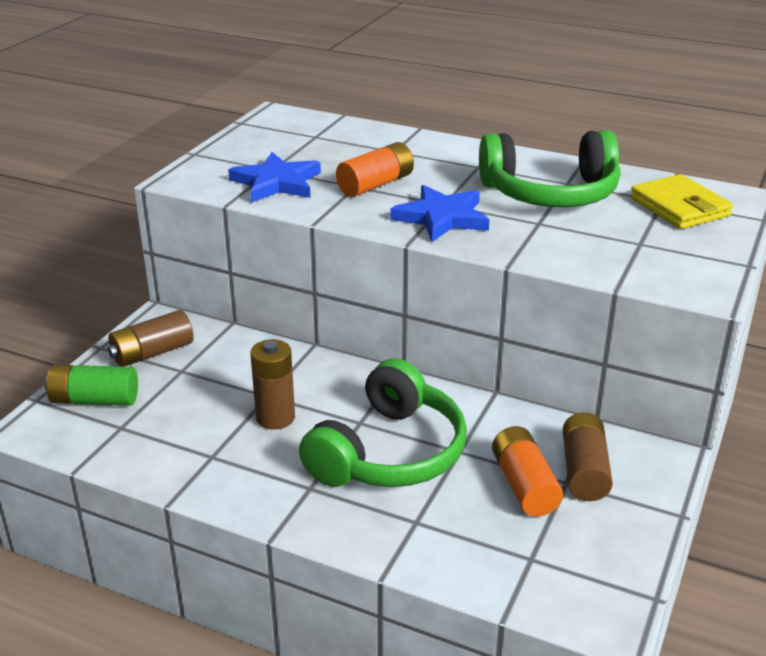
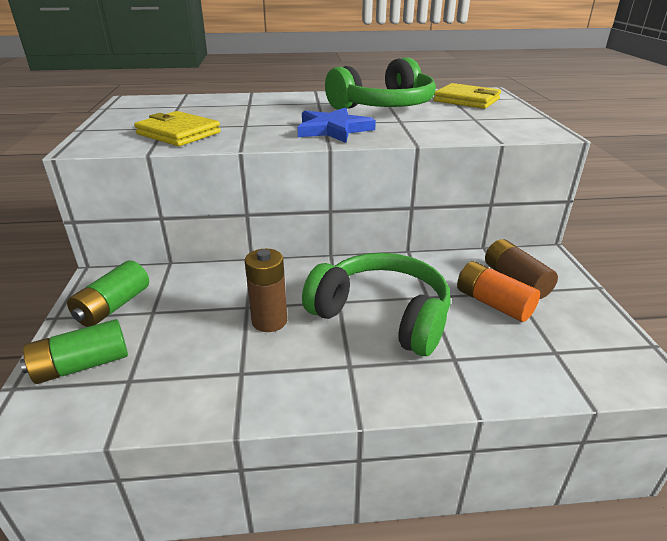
camera: 30 degrees left, 0 degrees up
brown battery [108,310,194,367] -> green battery [67,260,149,327]
blue star [228,152,321,203] -> yellow wallet [134,111,221,146]
green headphones [299,358,467,487] -> green headphones turned 60 degrees counterclockwise [302,253,451,356]
orange battery [336,142,414,197] -> none

